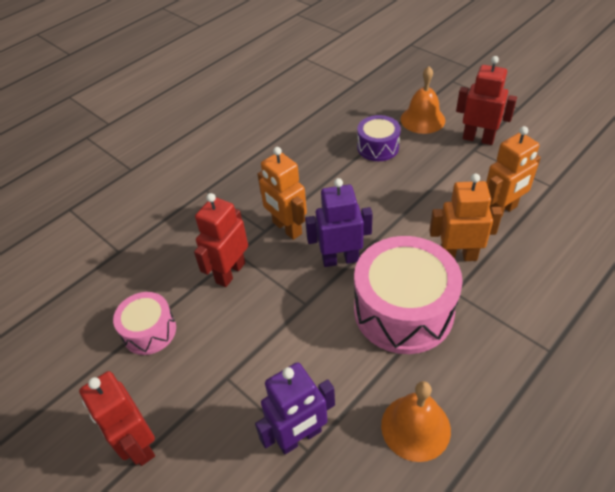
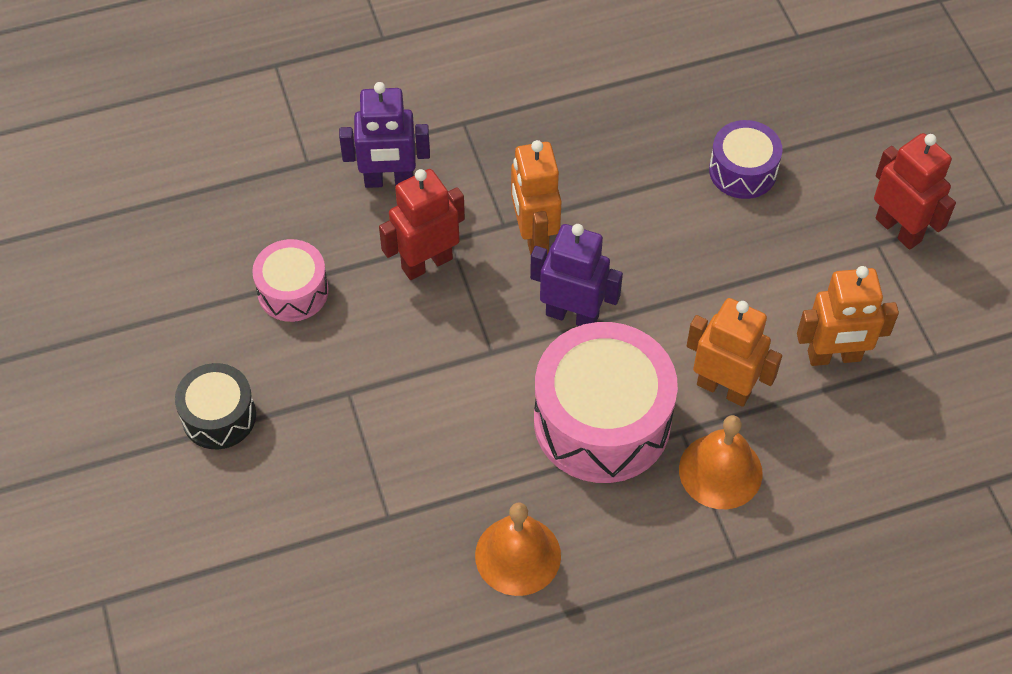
camera: 25 degrees right, 10 degrees up
red robot [79,371,155,466] -> black drum [175,363,256,449]
purple robot [255,362,335,454] -> purple robot moved to [339,82,430,188]
orange bell [400,66,445,134] -> orange bell moved to [679,415,763,509]

